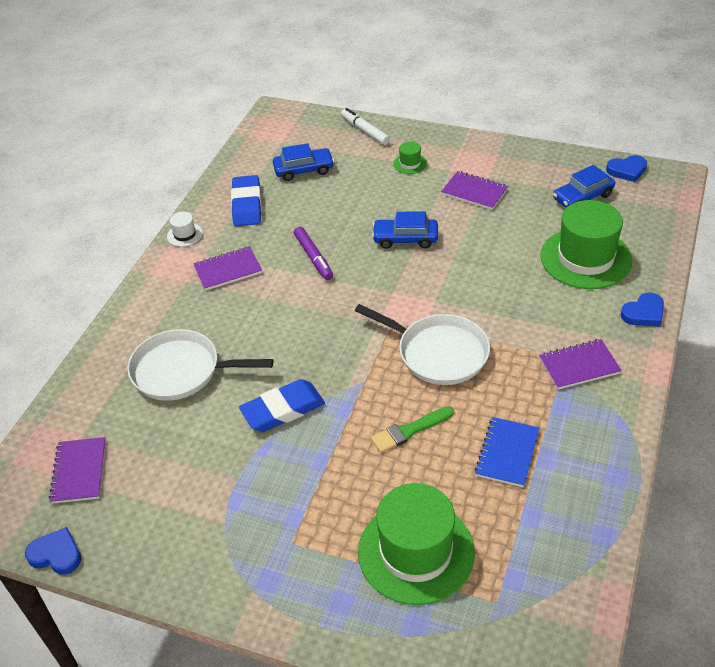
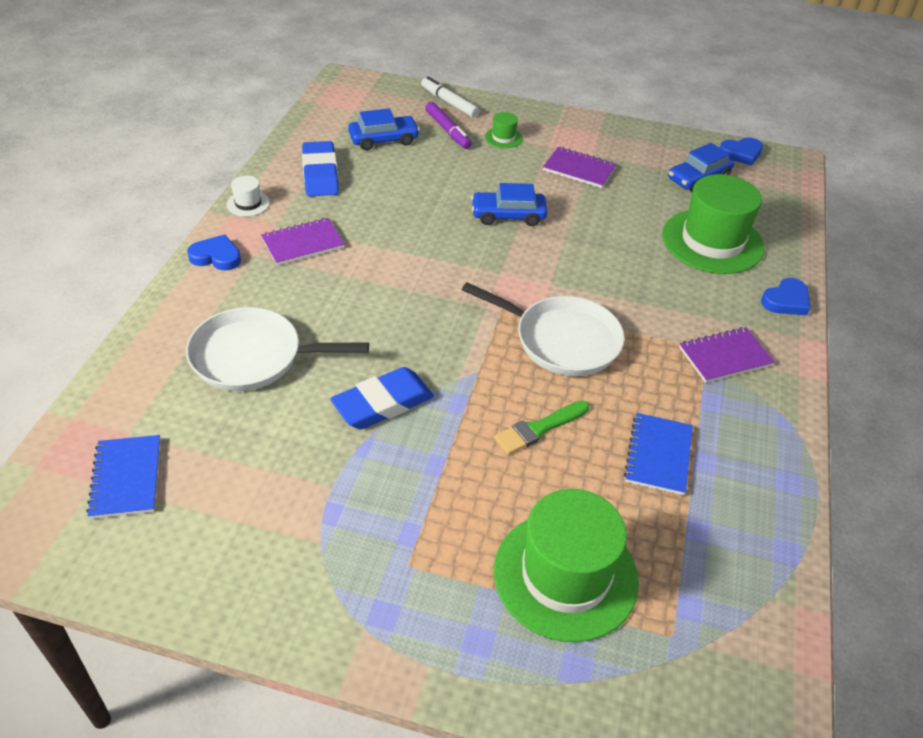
camera: 10 degrees left, 0 degrees up
blue heart [25,527,81,575] -> blue heart moved to [187,235,241,271]
purple notebook [49,437,106,504] -> blue notebook [86,435,160,519]
purple marker [294,227,333,280] -> purple marker moved to [425,102,472,149]

